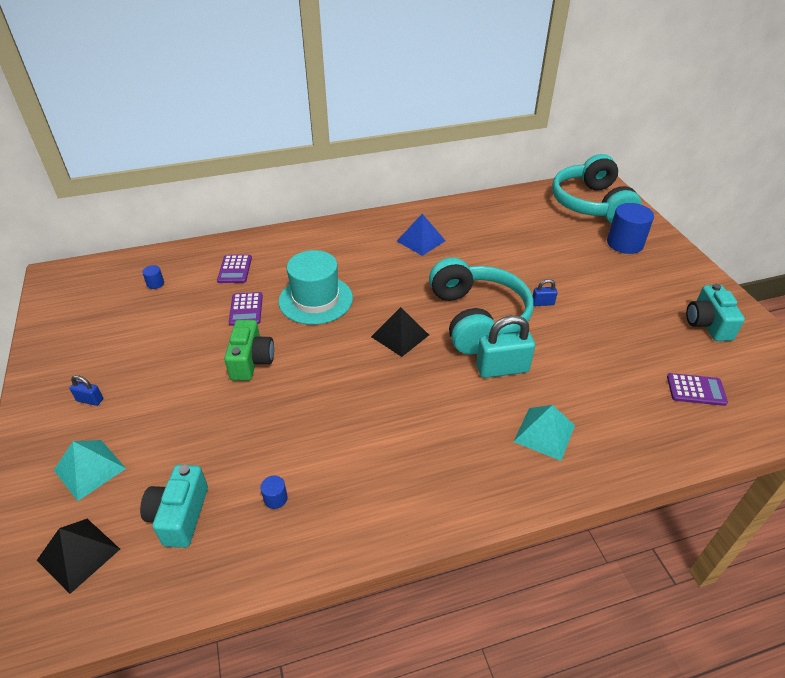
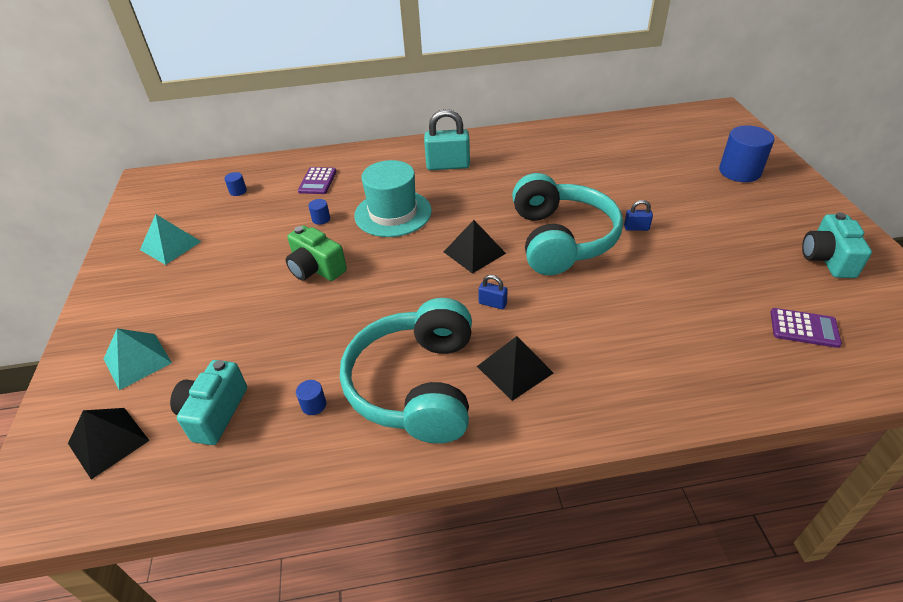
camera: 10 degrees right, 0 degrees up
blue padlock [69,375,103,406] -> blue padlock moved to [478,275,508,309]
green camera [224,320,274,381] -> green camera turned 120 degrees clockwise [286,225,347,281]
purple calculator [229,292,263,326] -> blue cylinder [308,199,330,225]
blue pyramid [397,214,446,256] -> none
turquoise padlock [476,315,535,378] -> turquoise padlock moved to [424,109,470,170]
turquoise pyramid [513,405,575,461] -> turquoise pyramid moved to [140,214,201,265]
turquoise headphones [552,154,642,223] -> turquoise headphones moved to [340,298,472,444]
none -> black pyramid [477,336,554,401]

